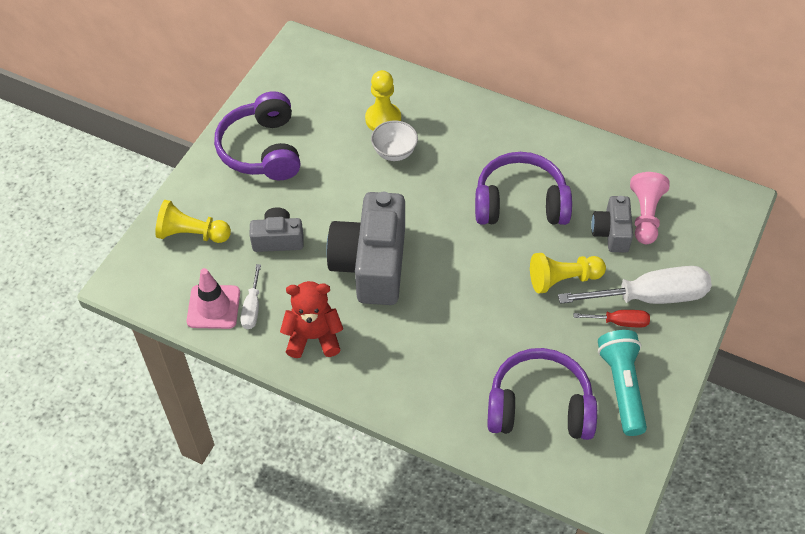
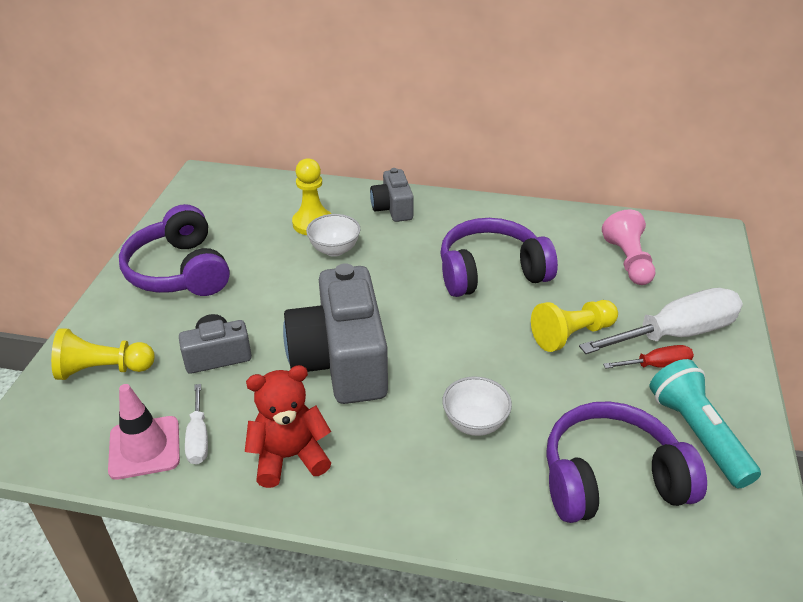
camera: 15 degrees left, 15 degrees down
grey camera [591,196,633,253] -> grey camera moved to [370,168,414,222]
none -> white bowl [442,376,512,436]

